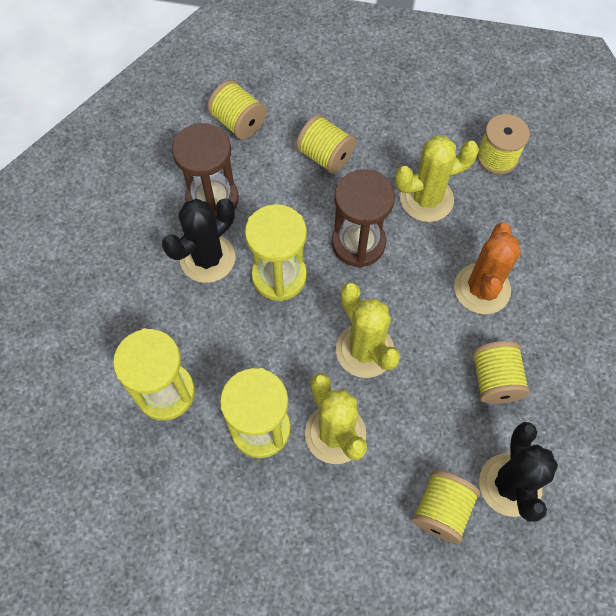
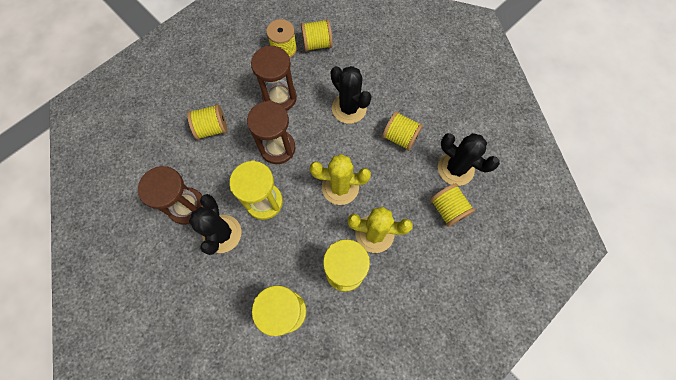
camera: 55 degrees left, 5 degrees up
yellow spool [207,80,266,139] -> yellow spool moved to [301,19,333,52]
yellow cactus [395,136,479,222] -> brown hourglass [251,46,297,111]
orange cactus [454,223,521,314] -> black cactus [331,66,372,124]

